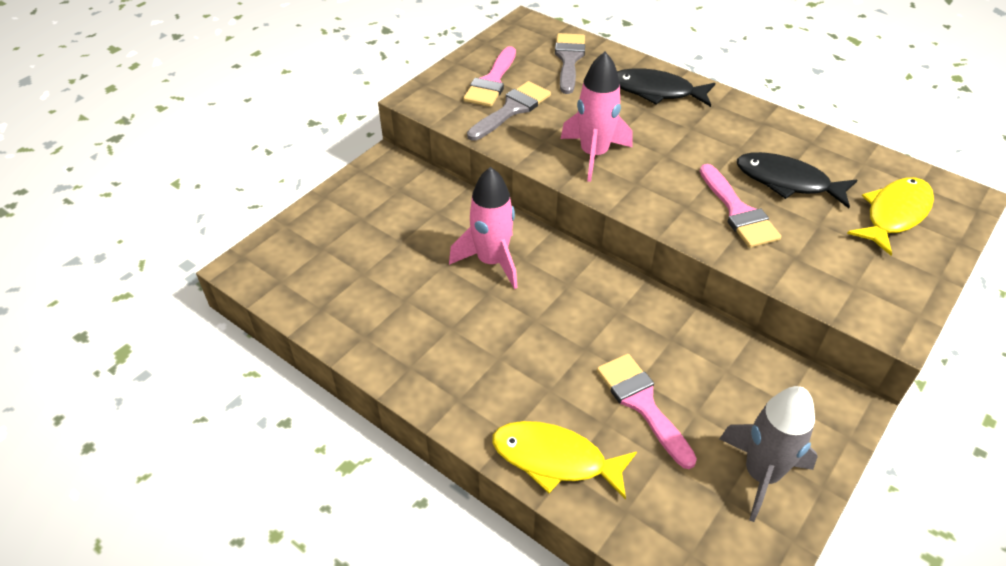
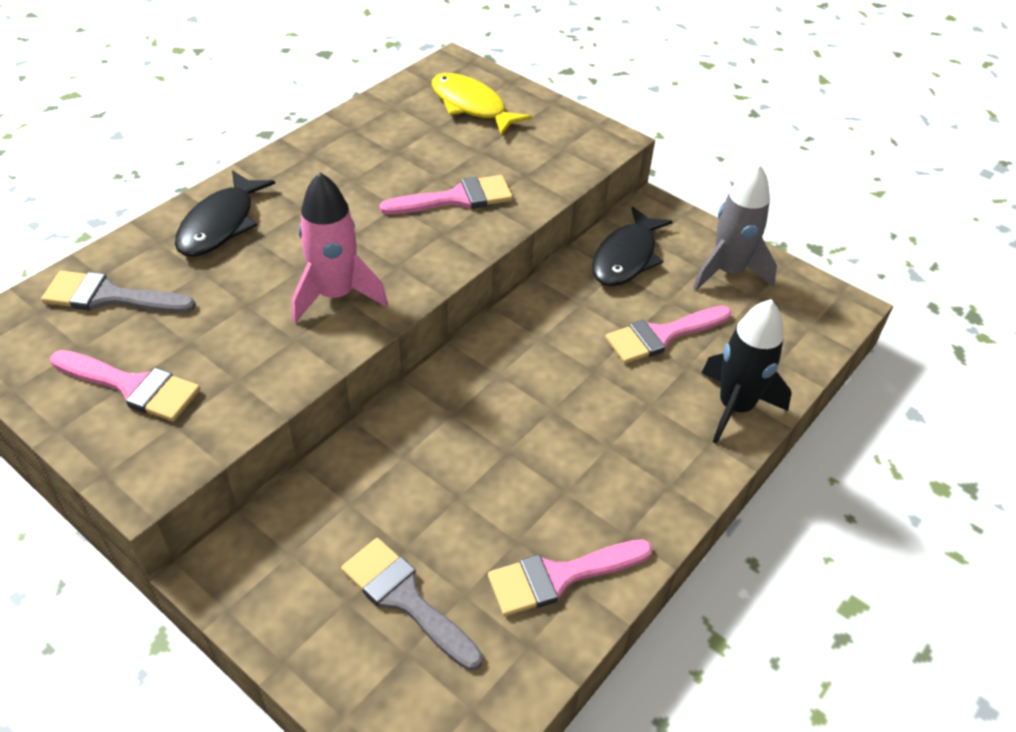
camera: 90 degrees left, 0 degrees up
pink rocket [449,167,518,289] -> none
grey brush [467,81,551,141] -> grey brush moved to [341,538,483,671]
yellow fish [492,421,637,500] -> black rocket [702,299,792,444]
black fish [737,152,857,208] -> black fish moved to [592,207,673,286]
none -> pink brush [488,539,653,616]

